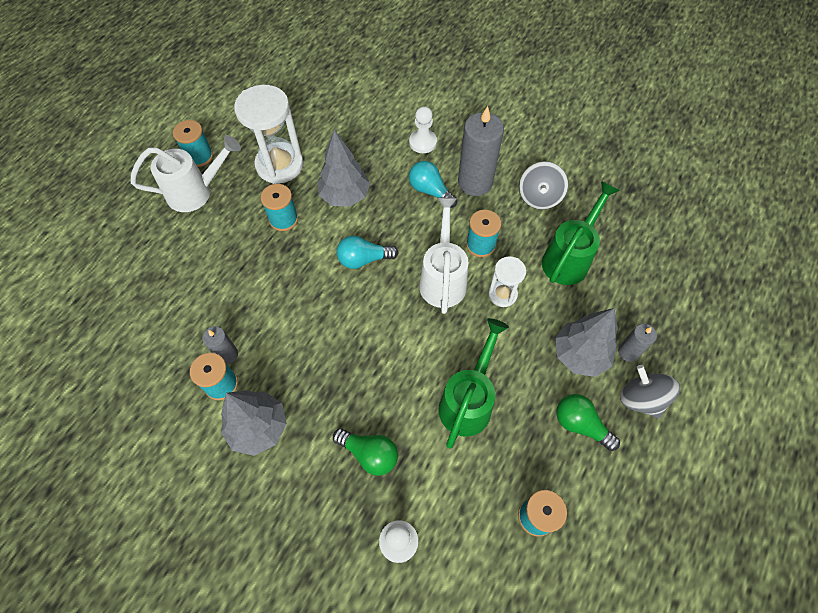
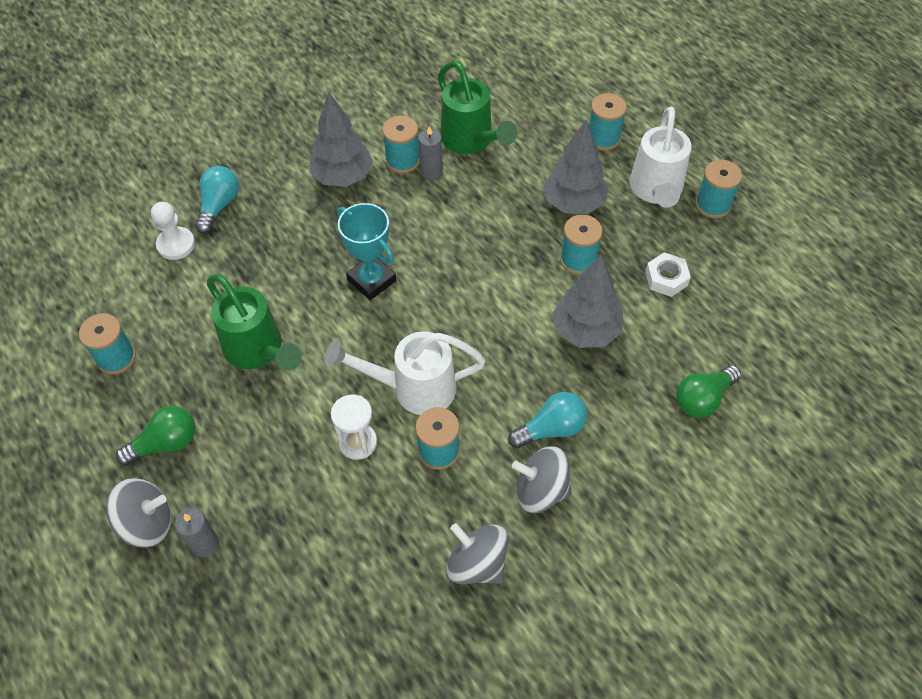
camera: 115 degrees right, 5 degrees down
white hourglass [234,85,303,184] -> white nut [645,252,691,297]
green light bulb [333,428,398,476] -> green light bulb moved to [676,365,741,418]
turquoise light bulb [337,236,399,269] -> turquoise light bulb moved to [195,166,239,234]
white pawn [409,106,437,153] -> none
white watering can [419,197,468,314] -> white watering can turned 150 degrees clockwise [325,331,486,415]
grey candle [458,106,504,196] -> grey spinning top [512,446,572,513]
green watering can [542,181,620,285] -> green watering can moved to [438,61,518,154]
grey tree [555,308,617,377] -> grey tree moved to [543,120,609,214]
none -> turquoise trophy [337,203,396,300]
none -> turquoise spool [589,93,627,151]

